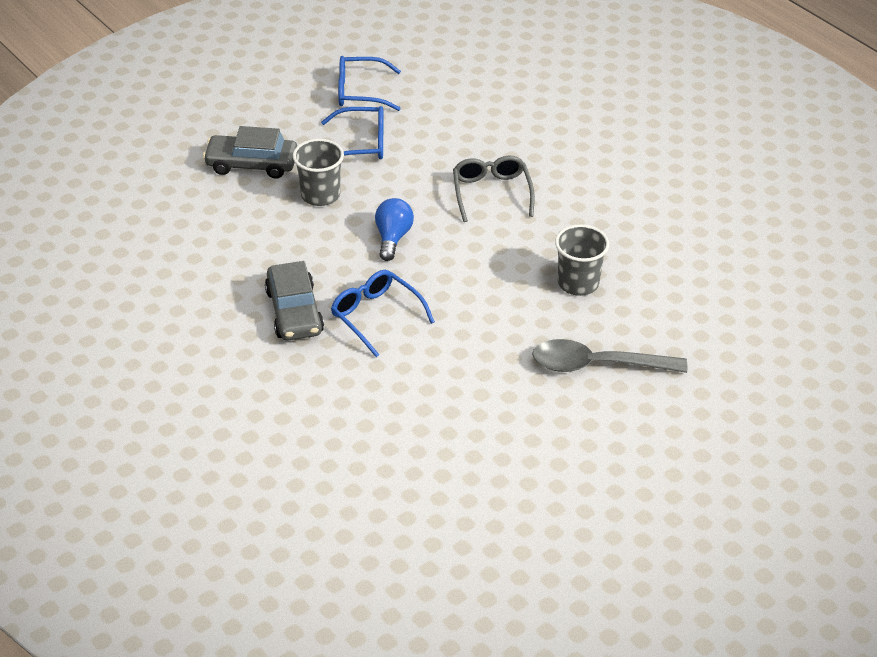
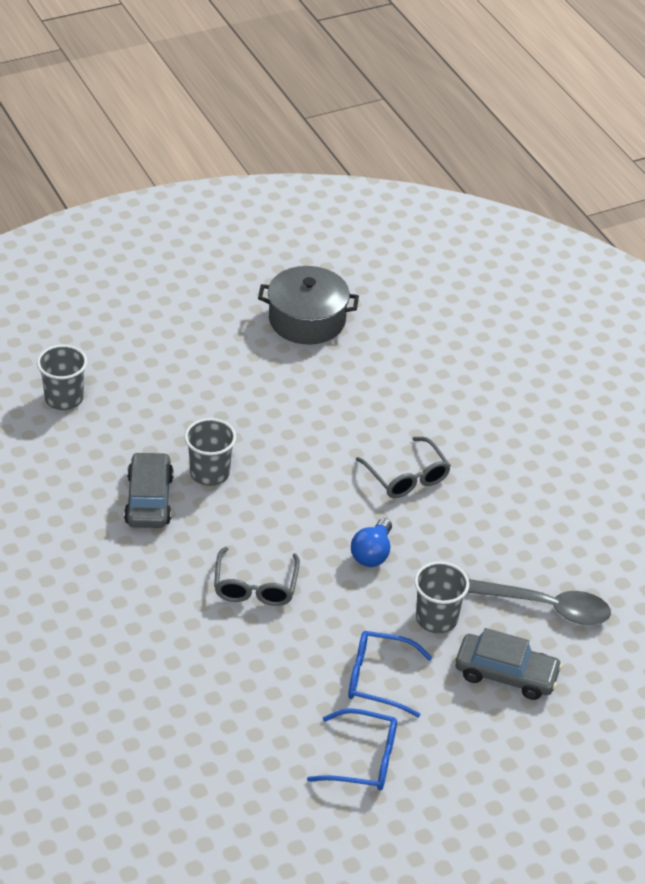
camera: 170 degrees left, 0 degrees up
grey car [265,261,324,341] -> grey car moved to [124,452,174,528]
blue glasses [331,270,435,357] -> grey glasses [356,437,451,498]
grey spoon [532,339,687,373] -> grey spoon moved to [467,579,611,625]
none -> grey cup [37,345,87,410]
none -> grey pot [258,266,359,345]

